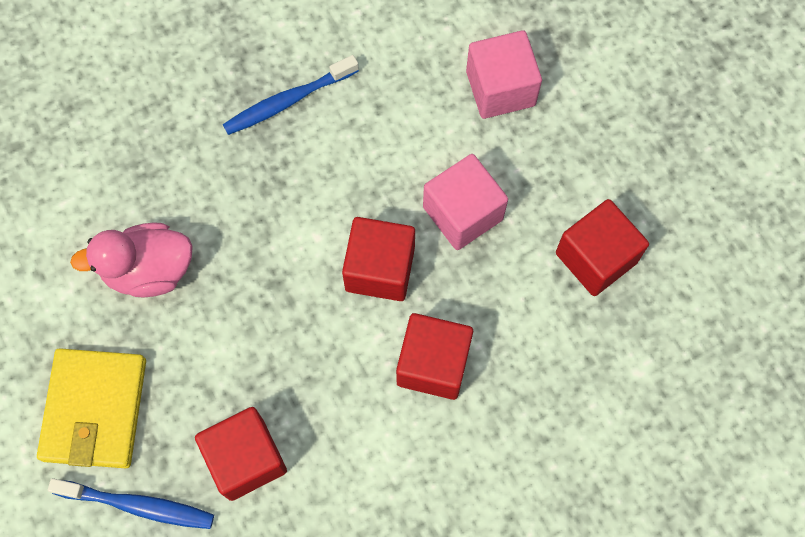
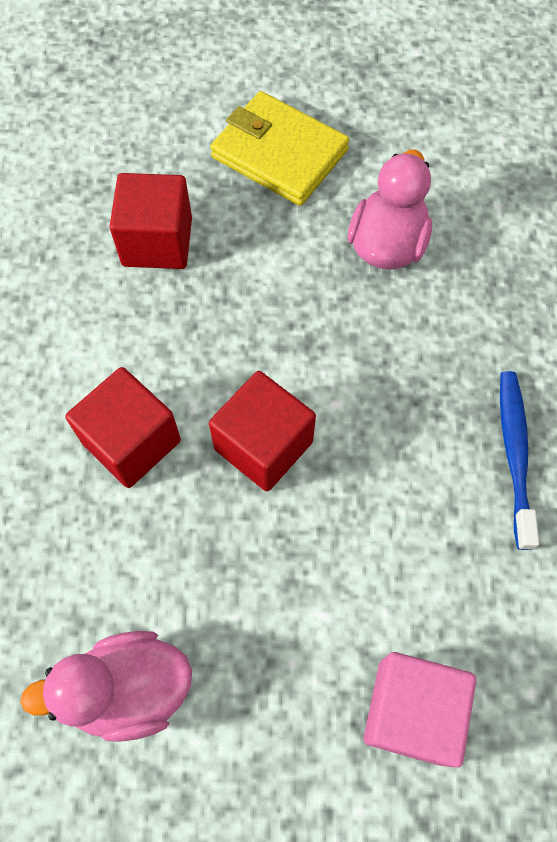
camera: 120 degrees right, 5 degrees down
blue toothbrush [48,478,214,529] -> none
pink cube [423,154,508,250] -> none
red cube [556,199,649,296] -> pink duck [20,631,192,742]

